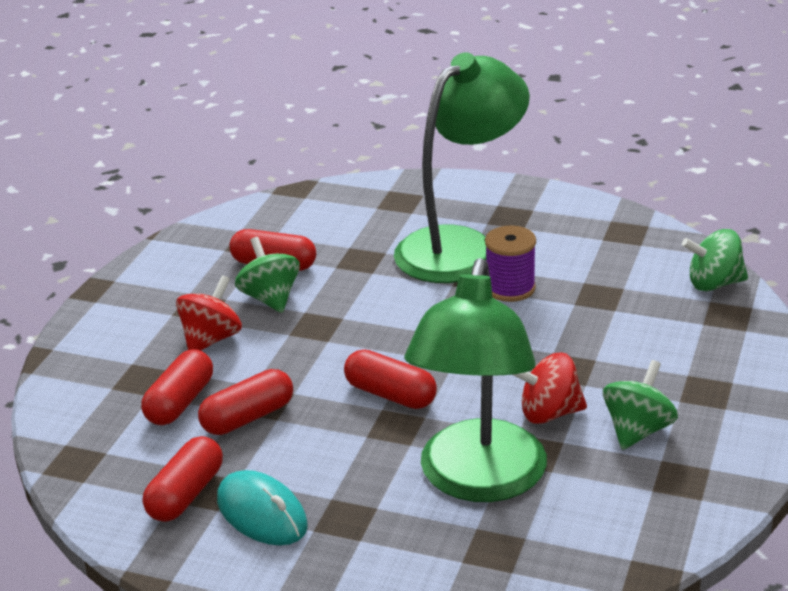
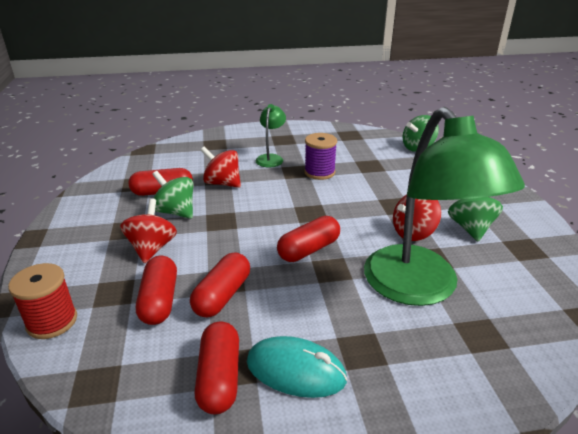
camera: 30 degrees left, 0 degrees up
red capsule [344,349,437,409] -> red capsule turned 45 degrees counterclockwise [277,216,340,262]
green lamp [394,52,530,283] -> green lamp [255,104,286,167], size x0.44
none -> red spool [8,263,77,339]
none -> red spinning top [201,146,241,188]

